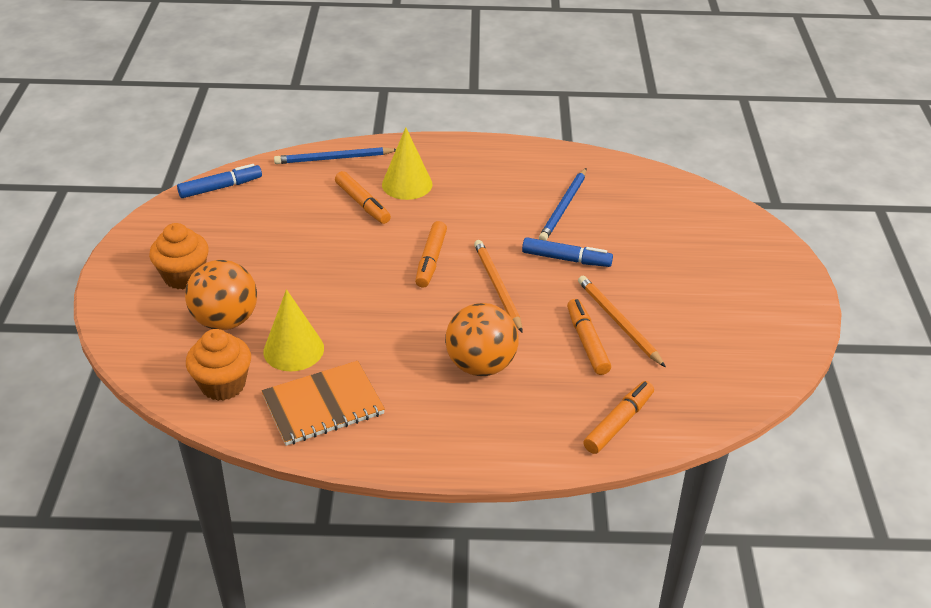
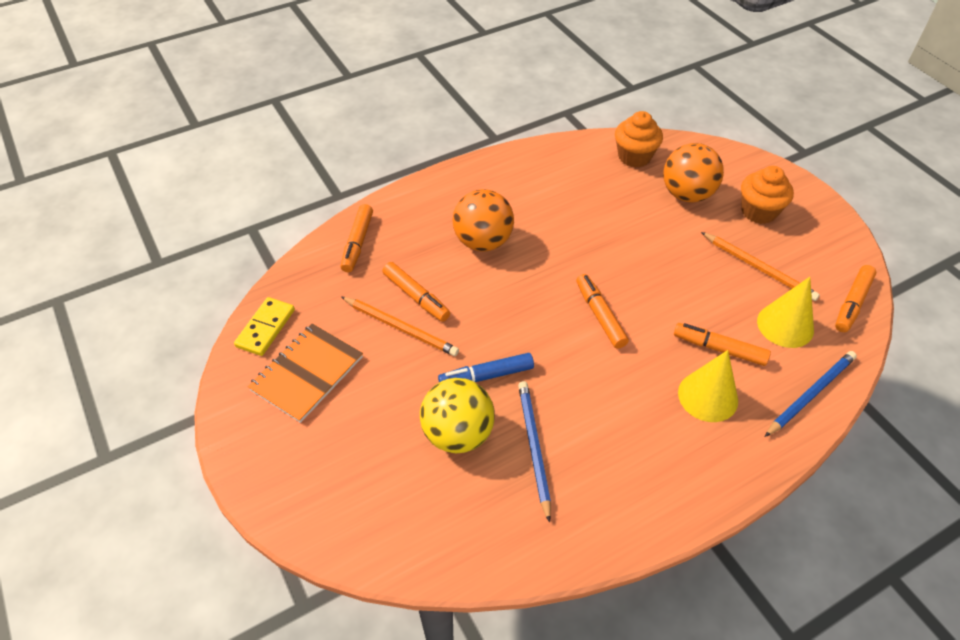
camera: 150 degrees right, 10 degrees up
blue marker [177,164,262,198] -> orange marker [835,265,876,332]
orange notebook [261,361,385,446] -> orange notebook moved to [247,323,363,423]
yellow cone [263,289,324,372] -> yellow cone moved to [757,277,814,348]
orange pencil [474,240,523,333] -> orange pencil moved to [701,232,820,301]
none -> yellow domino [234,297,295,356]
none -> yellow ball [420,378,495,453]

